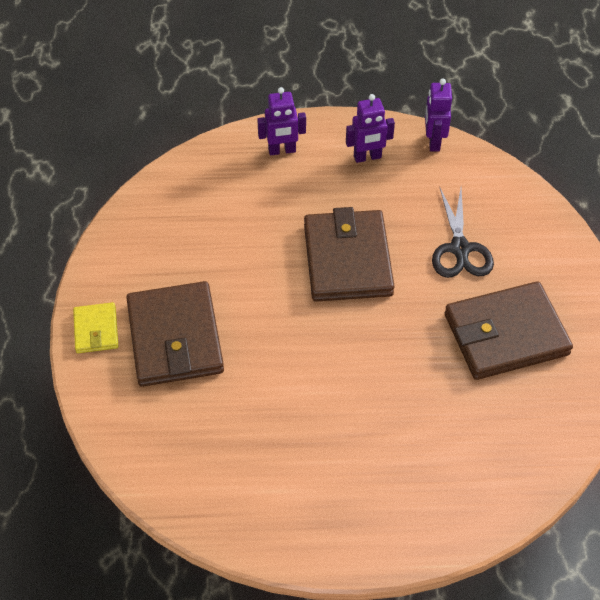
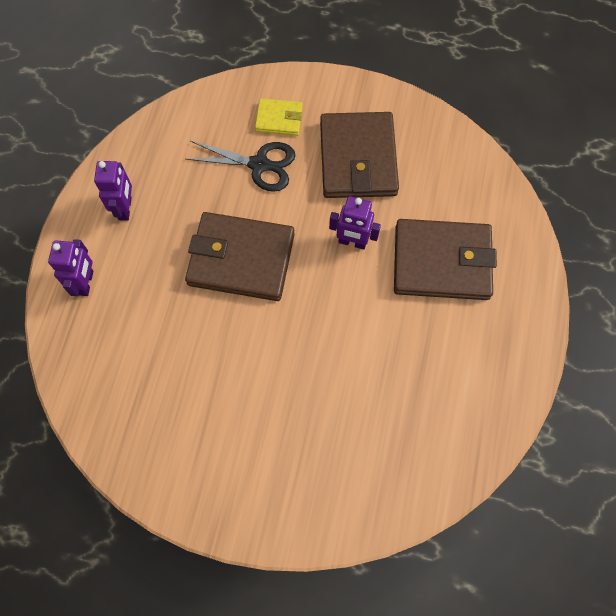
camera: 75 degrees left, 15 degrees up
yellow wallet [73,302,118,353] -> yellow wallet moved to [255,98,303,136]
brown wallet [126,281,224,387] -> brown wallet moved to [394,219,497,300]
purple robot [425,79,452,151] -> purple robot moved to [329,196,381,250]

